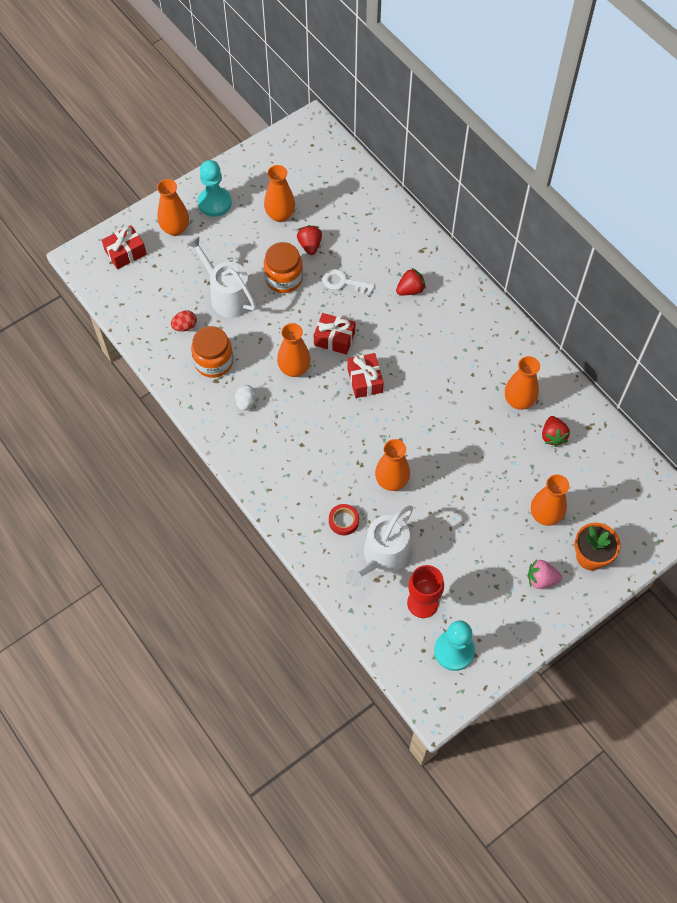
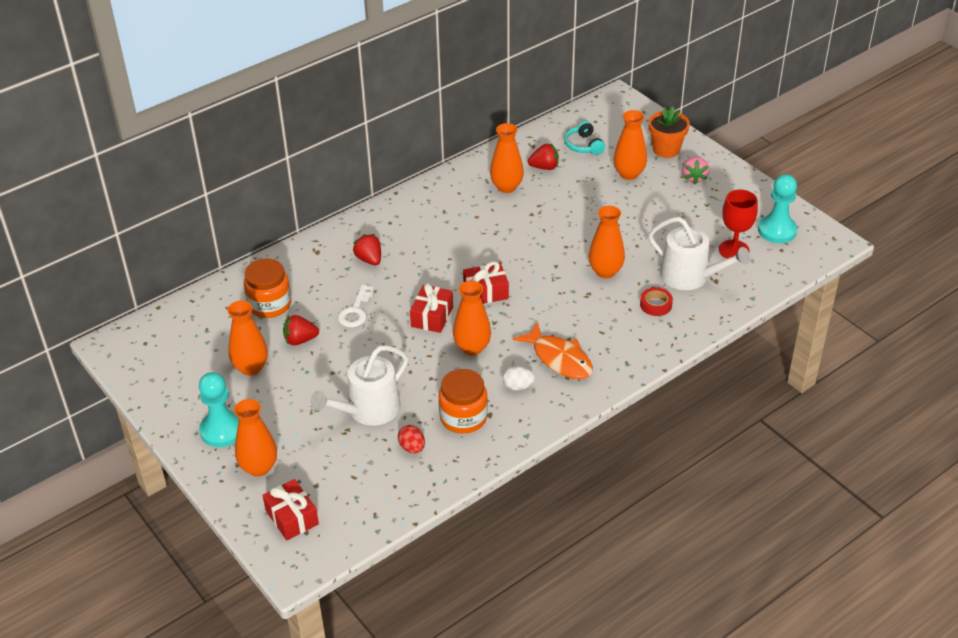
camera: 90 degrees left, 20 degrees down
orange jar [264,242,303,293] -> orange jar moved to [244,258,291,318]
none -> orange fish [513,322,593,379]
none -> turquoise headphones [564,121,605,155]

